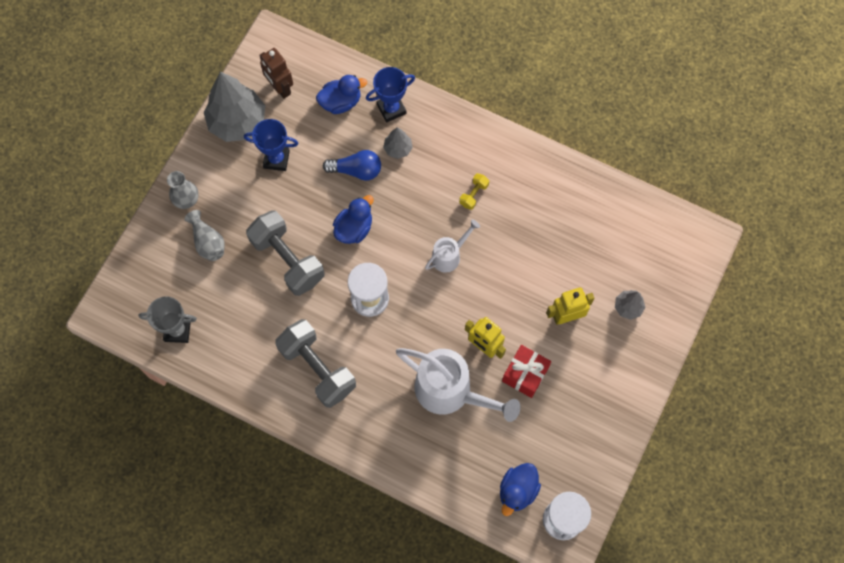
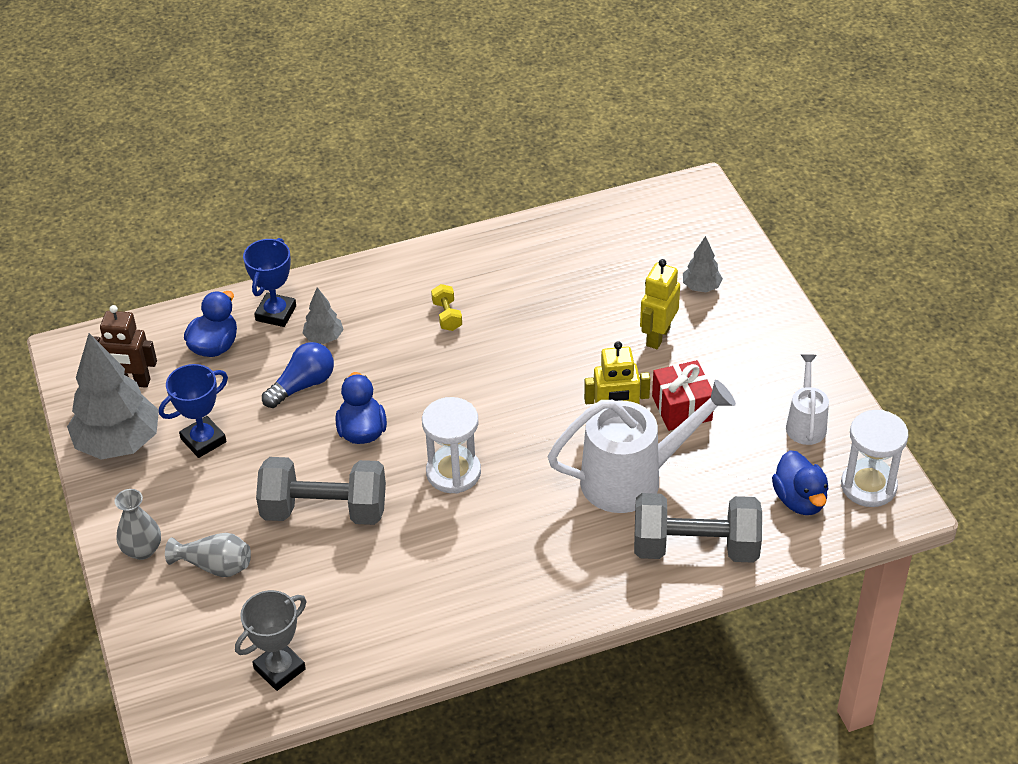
camera: 45 degrees left, 25 degrees down
grey dumbbell [275,319,356,408] -> grey dumbbell moved to [634,493,762,563]
white watering can [425,219,480,273] -> white watering can moved to [786,354,829,445]

